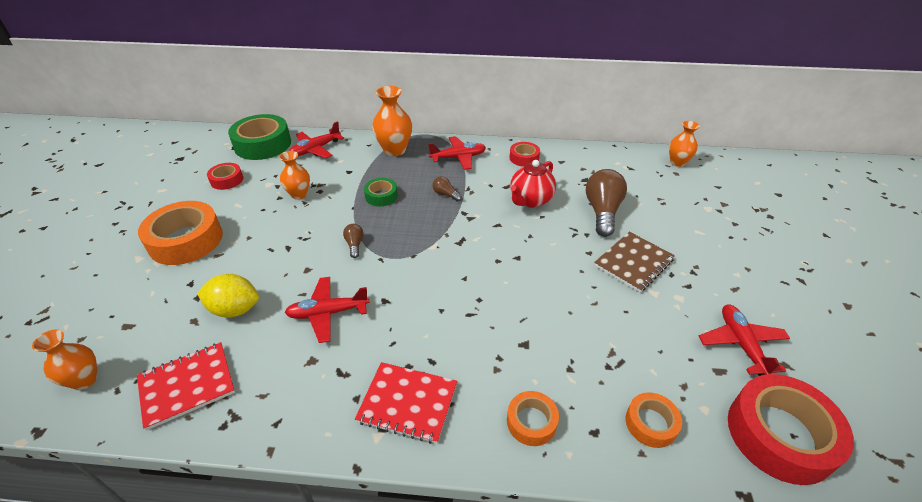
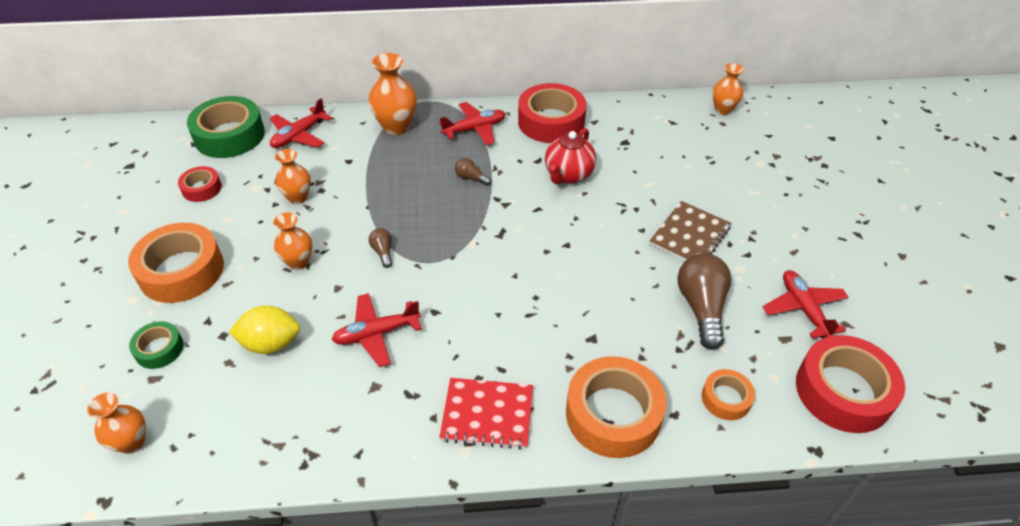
camera: 10 degrees left, 5 degrees up
red notebook [137,342,235,430] -> none
green tape [364,178,398,206] -> green tape moved to [129,321,184,369]
orange tape [507,391,559,446] -> orange tape [566,356,667,458], size x1.93
red tape [509,142,540,167] -> red tape [518,83,587,143], size x1.93
brown light bulb [586,169,627,237] -> brown light bulb moved to [677,253,732,350]
none -> orange vase [273,212,312,270]

